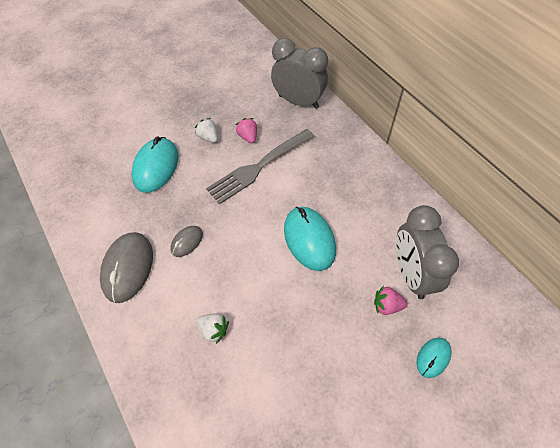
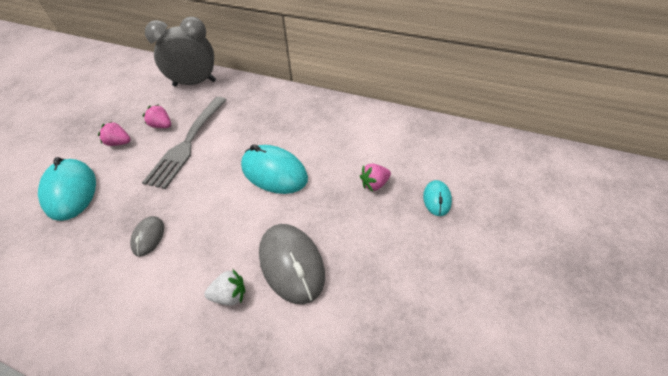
camera: 35 degrees left, 10 degrees down
grey mouse [100,232,153,303] -> grey mouse moved to [259,224,325,304]
white strawberry [195,118,218,143] -> pink strawberry [98,121,131,146]
grey clock [396,205,459,299] -> none

